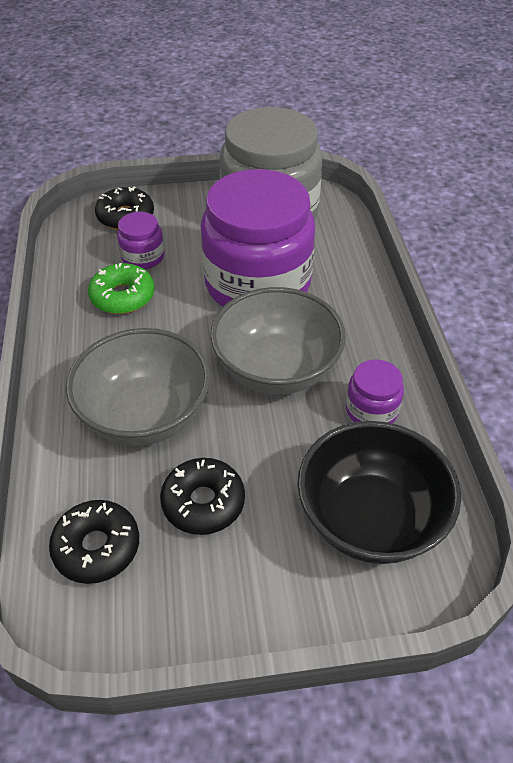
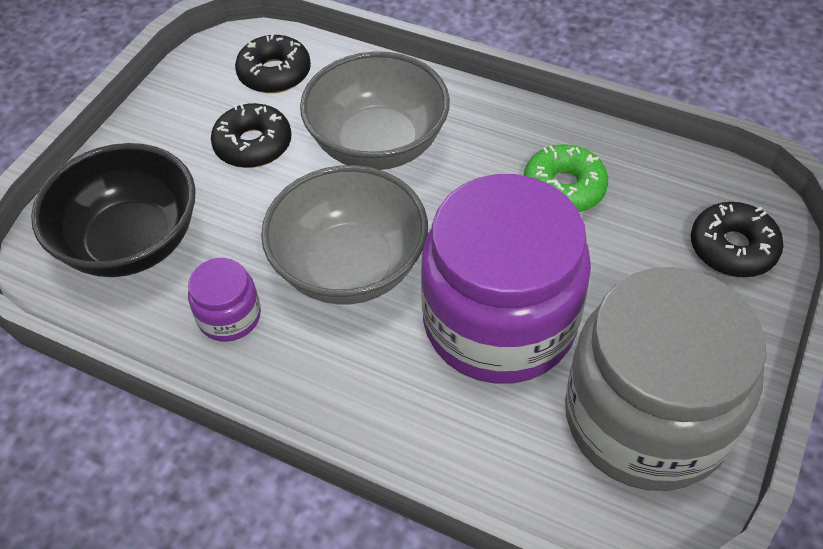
camera: 125 degrees right, 5 degrees up
purple jar [117,212,164,269] -> none

